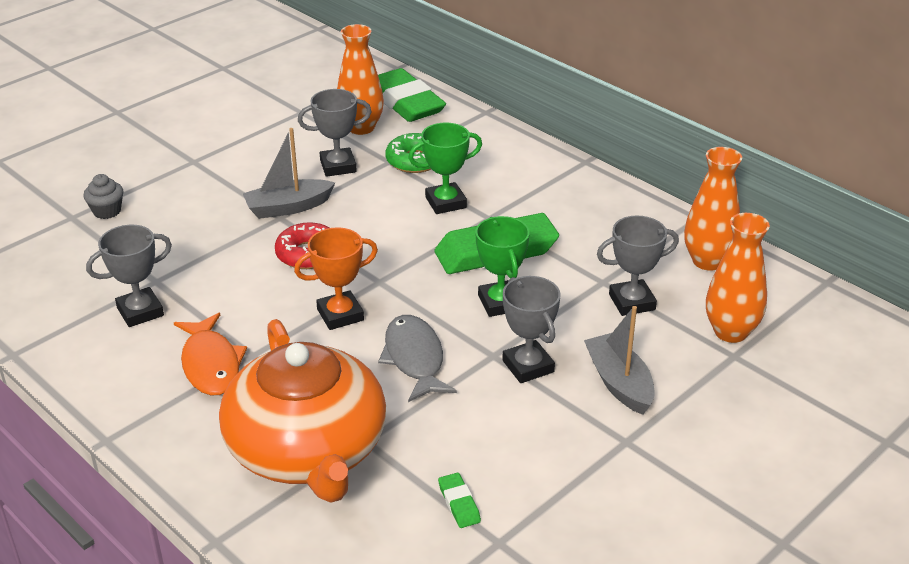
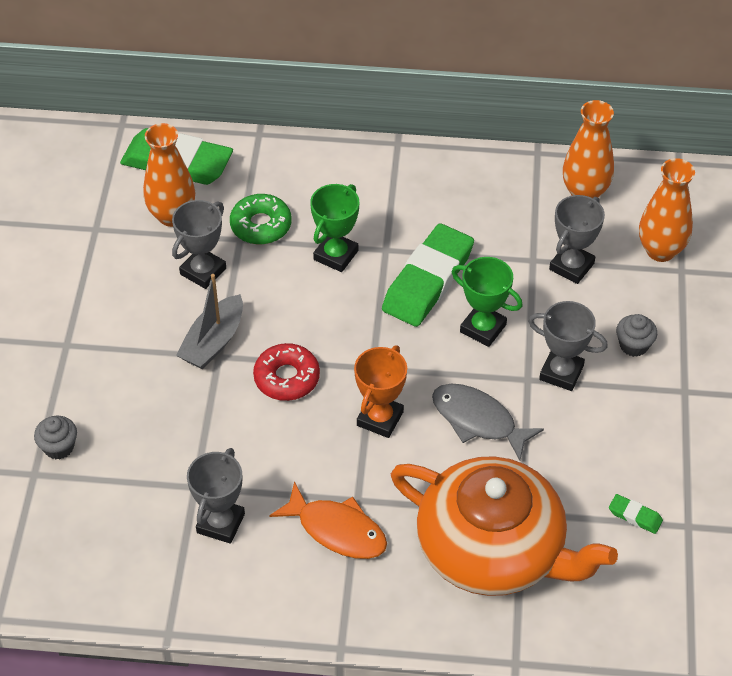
camera: 40 degrees left, 15 degrees up
grey boat [584,306,655,415] -> grey cupcake [616,314,657,357]

